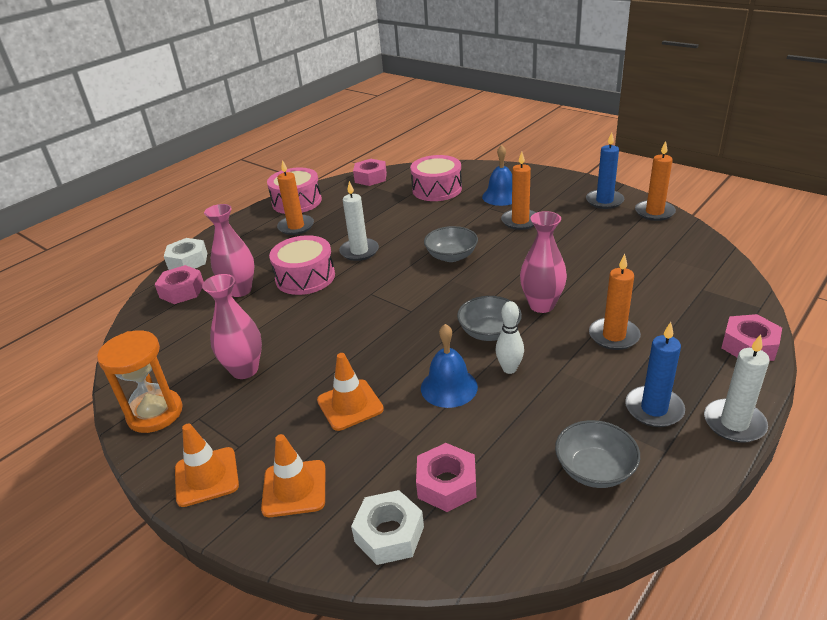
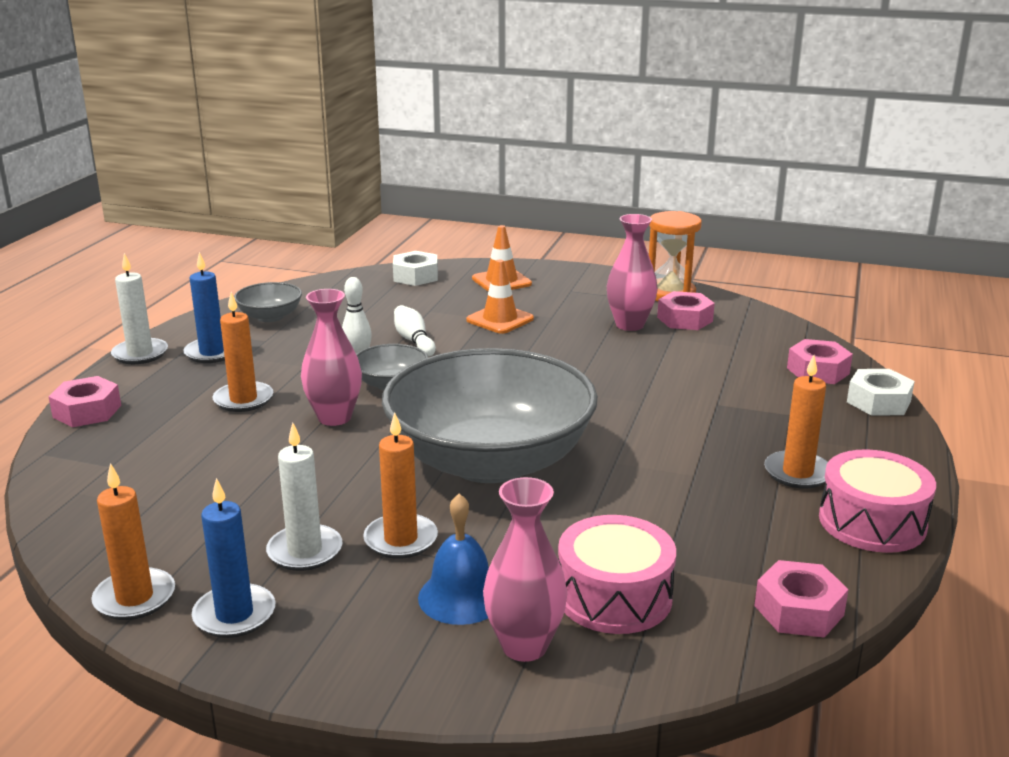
camera: 155 degrees right, 10 degrees down
orange traffic cone [175,424,239,507] -> none
pink vase [204,204,254,297] -> pink vase moved to [483,477,568,662]
pink drum [269,235,335,295] -> none
white candle [339,181,379,261] -> white candle moved to [266,423,342,571]
pink nut [416,443,476,512] -> pink nut moved to [657,291,715,330]
blue bell [421,324,478,408] -> white bowling pin [394,305,436,356]
grey bowl [424,226,478,262] -> grey bowl [382,348,598,483], size x2.43

